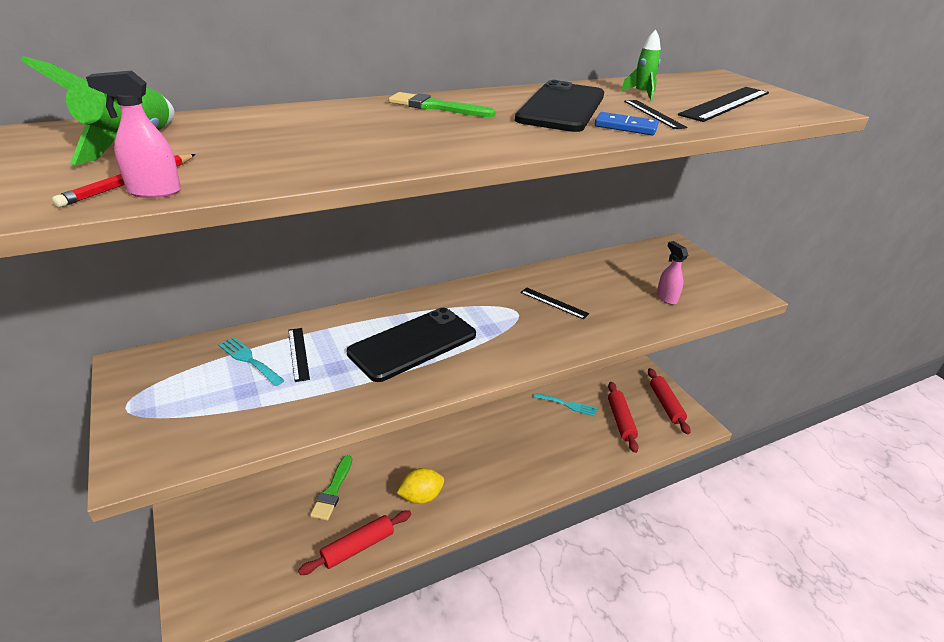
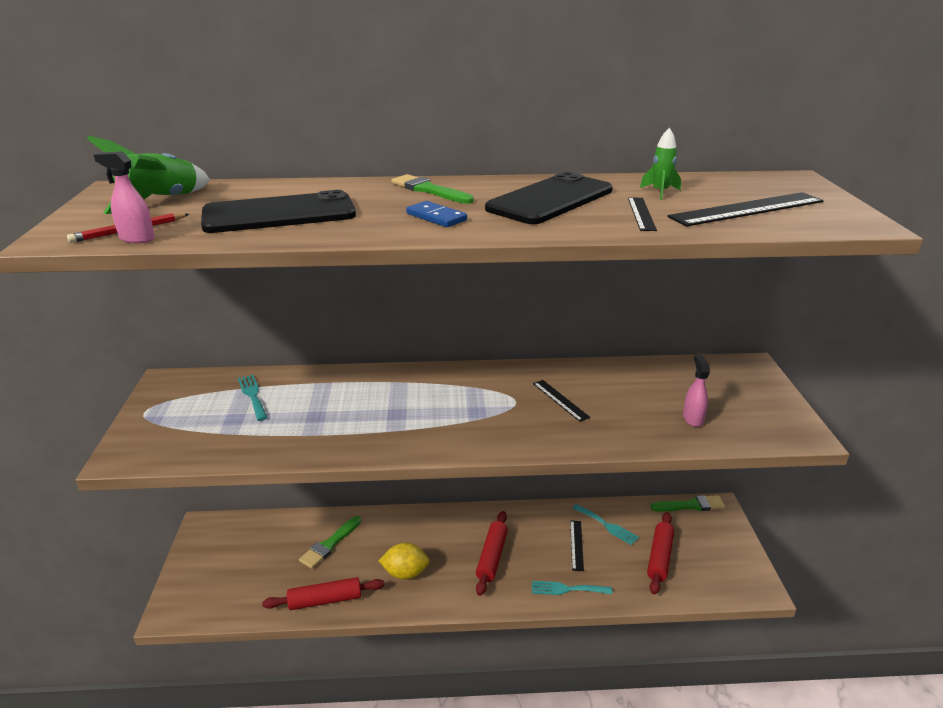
camera: 25 degrees right, 5 degrees down
black ruler [288,328,310,382] -> black ruler moved to [570,520,584,571]
black phone [347,307,476,382] -> black phone moved to [201,190,356,233]
blue domino [595,112,659,135] -> blue domino moved to [406,201,467,227]
red rolling pin [648,368,691,434] -> red rolling pin moved to [476,511,508,596]
none -> turquoise fork [532,581,612,595]
none -> green brush [650,495,725,512]

